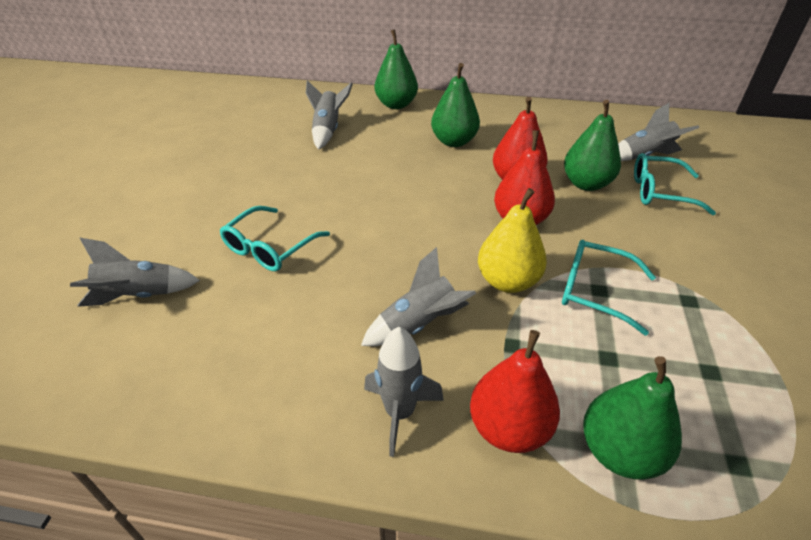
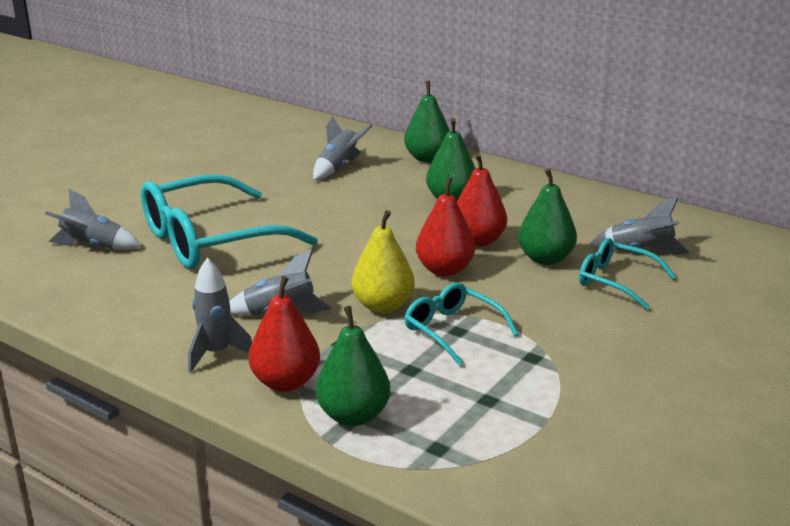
camera: 25 degrees right, 15 degrees down
turquoise glasses [220,206,330,271] -> turquoise glasses [141,174,318,269], size x1.93

